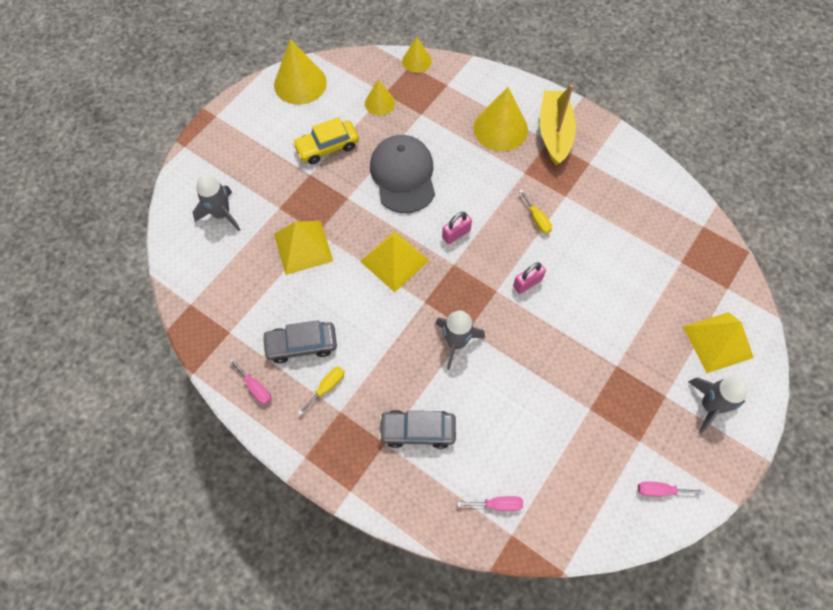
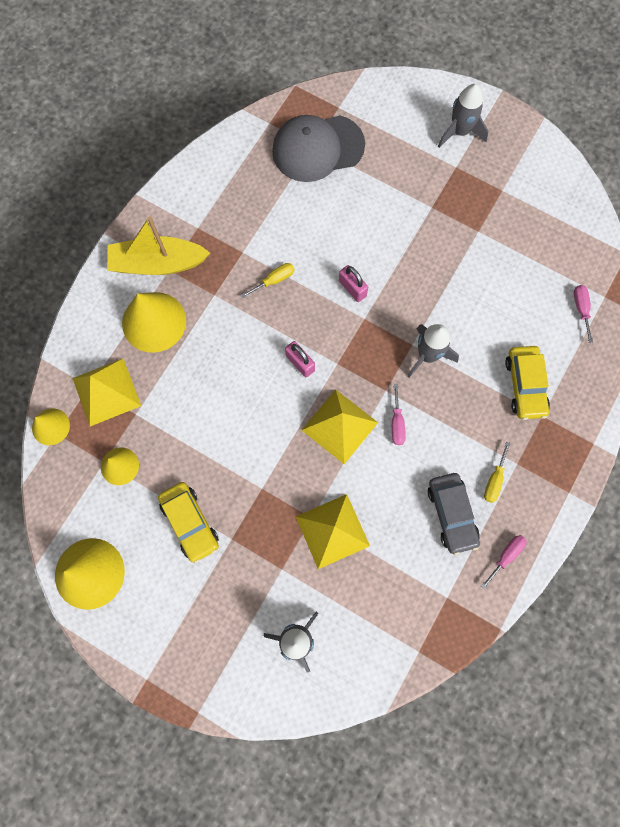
camera: 95 degrees left, 10 degrees up
yellow screwdriver [298,367,344,415] -> yellow screwdriver turned 105 degrees counterclockwise [484,442,510,503]
grey cap [370,135,435,213] -> grey cap moved to [272,115,365,182]
grey car [378,410,456,449] -> yellow car [505,346,550,420]
pink screwdriver [638,481,705,497] -> pink screwdriver moved to [392,384,406,445]
yellow pyramid [683,312,754,373] -> yellow pyramid moved to [72,359,141,426]

